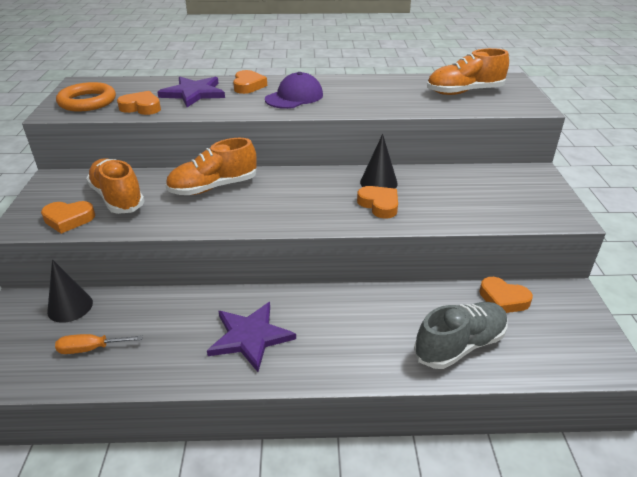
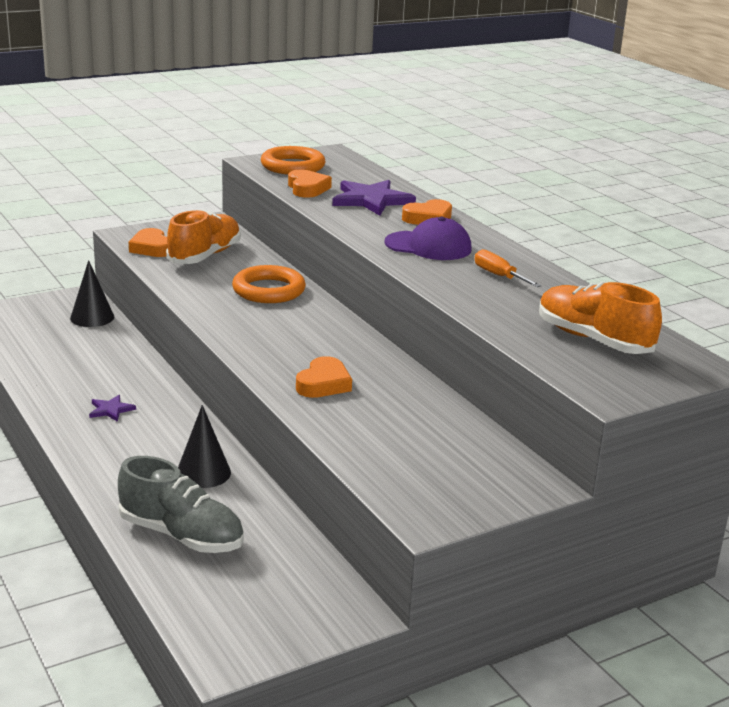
camera: 60 degrees right, 10 degrees down
orange screwdriver [55,334,143,354] -> orange screwdriver moved to [475,249,542,287]
orange shoe [165,138,257,195] -> orange ring [232,265,306,303]
purple star [207,302,296,372] -> purple star [89,395,136,422], size x0.49
black cone [360,134,398,189] -> black cone moved to [178,405,231,488]
orange heart [479,277,533,313] -> none

